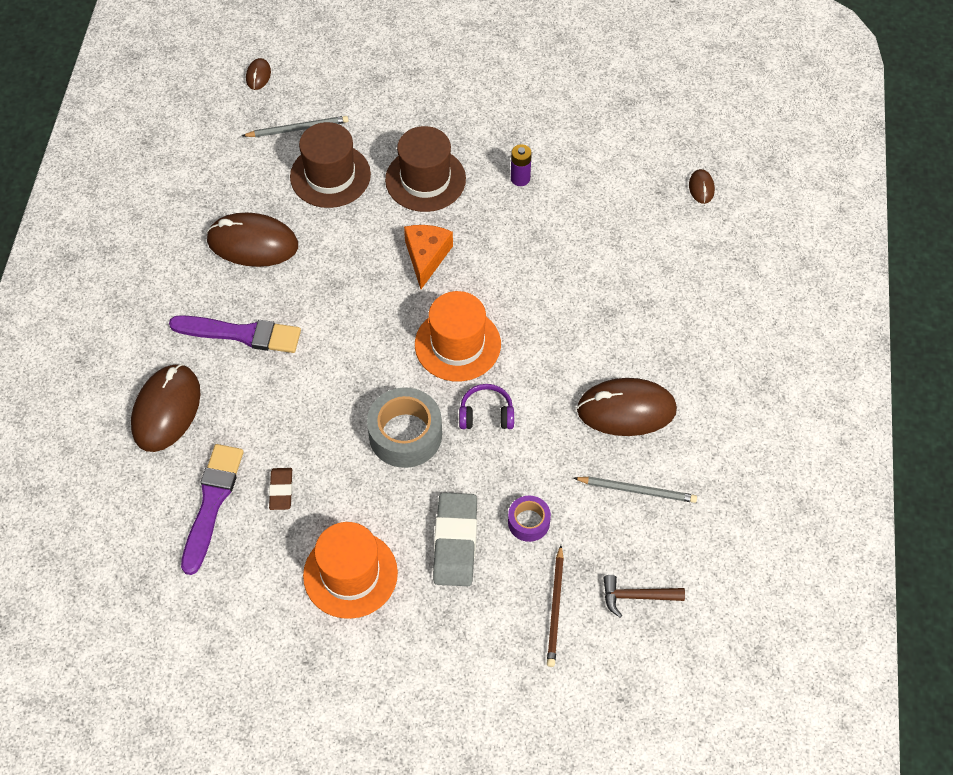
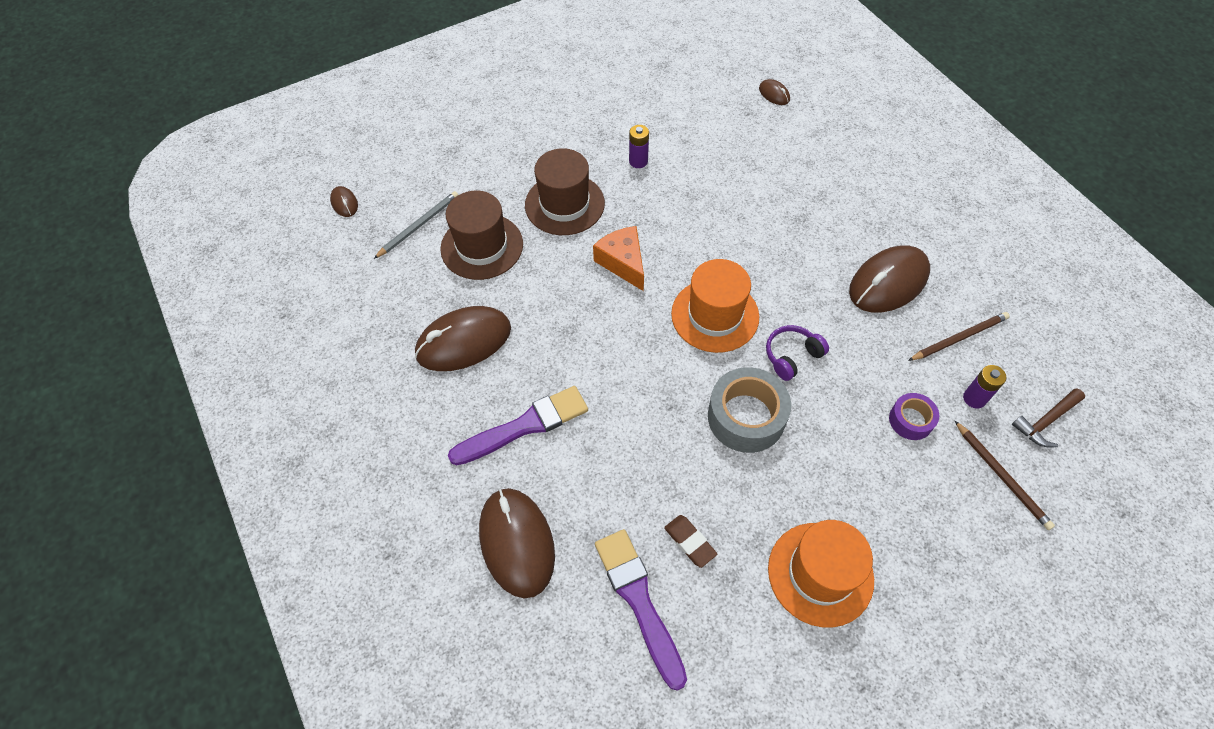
camera: 35 degrees left, 0 degrees up
grey eraser [433,492,477,586] -> none
grey pencil [574,477,697,503] -> brown pencil [908,312,1010,361]
none -> purple battery [963,365,1006,409]

